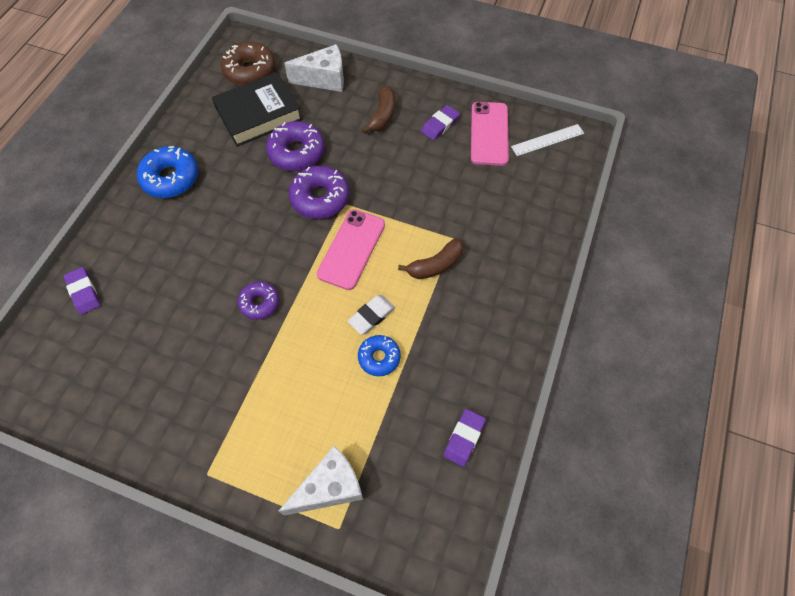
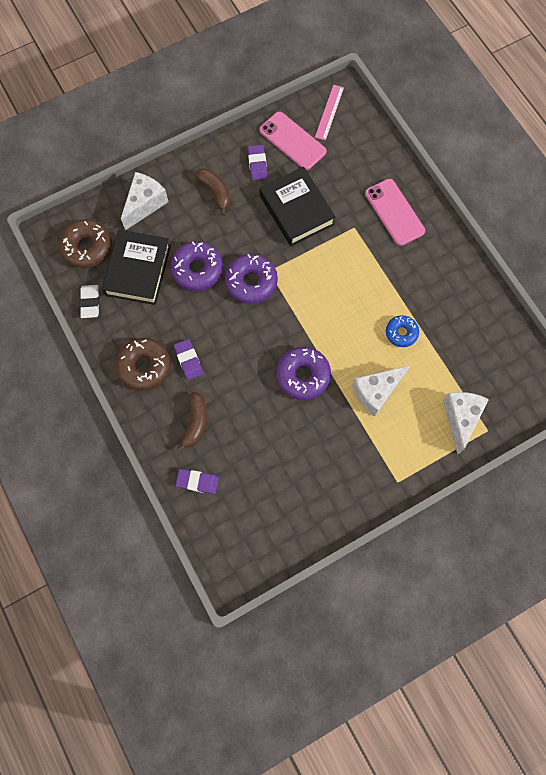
camera: 50 degrees left, 10 degrees up
blue donut [137,146,199,198] -> brown donut [116,338,171,391]
purple donut [238,281,279,320] -> purple donut [276,347,331,400], size x1.61
pink phone [317,209,385,290] -> pink phone moved to [365,179,425,246]
white eraser [347,295,395,335] -> white eraser moved to [80,285,99,318]
brown banana [398,238,464,279] -> brown banana moved to [176,392,207,452]
purple eraser [443,409,486,467] -> purple eraser moved to [174,339,203,380]
white ruler [511,124,584,156] -> pink ruler [315,85,344,141]
none -> black book [260,167,336,246]
none -> white cheese [352,365,410,417]

